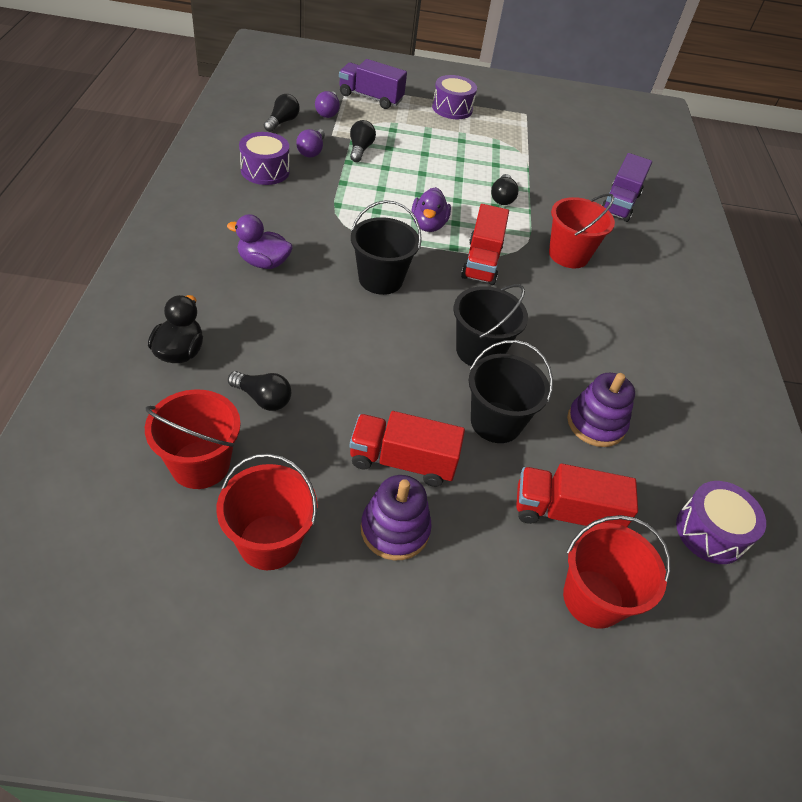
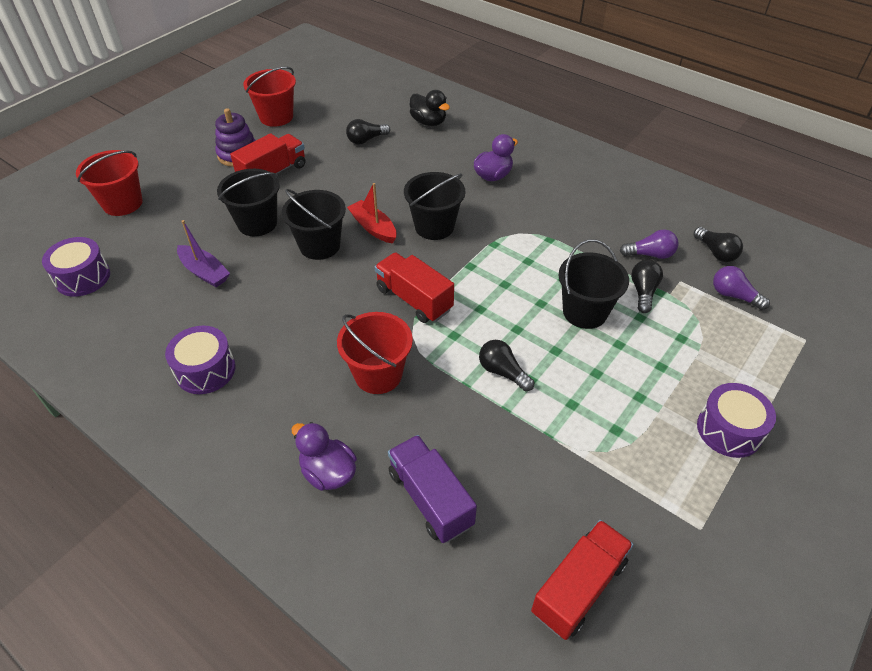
camera: 130 degrees right, 0 degrees up
red bucket [145,389,241,489] -> none
purple drum [239,132,290,185] -> purple drum moved to [165,326,236,394]
purple light bulb [296,128,325,158] -> purple light bulb turned 135 degrees clockwise [620,229,678,259]
purple truck [339,59,407,109] -> none
black light bulb [350,120,376,162] -> black light bulb turned 120 degrees counterclockwise [631,260,663,313]
purple duck [412,187,451,232] -> purple duck moved to [291,422,357,491]
red truck [516,463,638,527] -> red truck moved to [531,520,633,640]
purple stacking toy [567,373,635,447] -> purple boat [177,220,230,287]
none -> red boat [347,183,397,244]
none -> black bucket [559,239,629,329]

